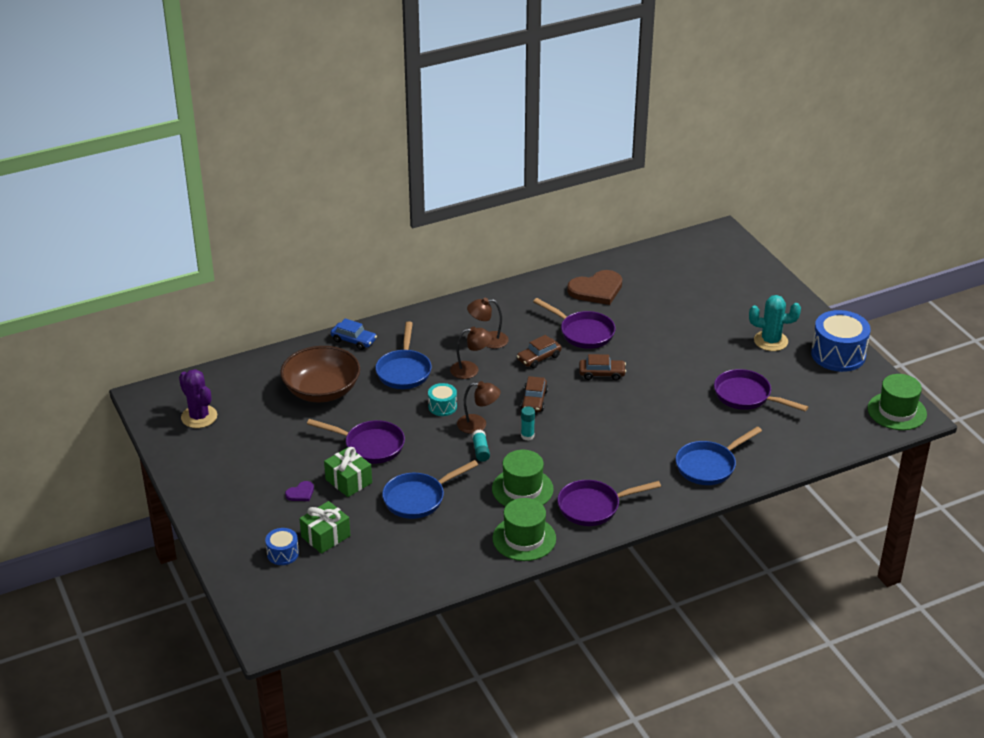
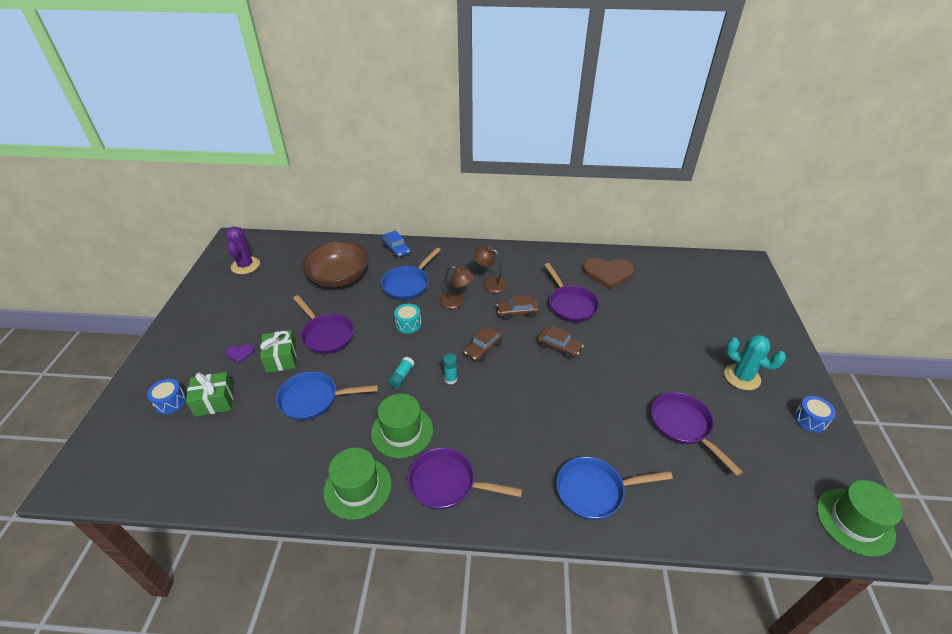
camera: 30 degrees right, 5 degrees up
brown lamp [457,381,501,434] -> none
blue drum [811,310,871,372] -> blue drum [794,396,836,433], size x0.51

